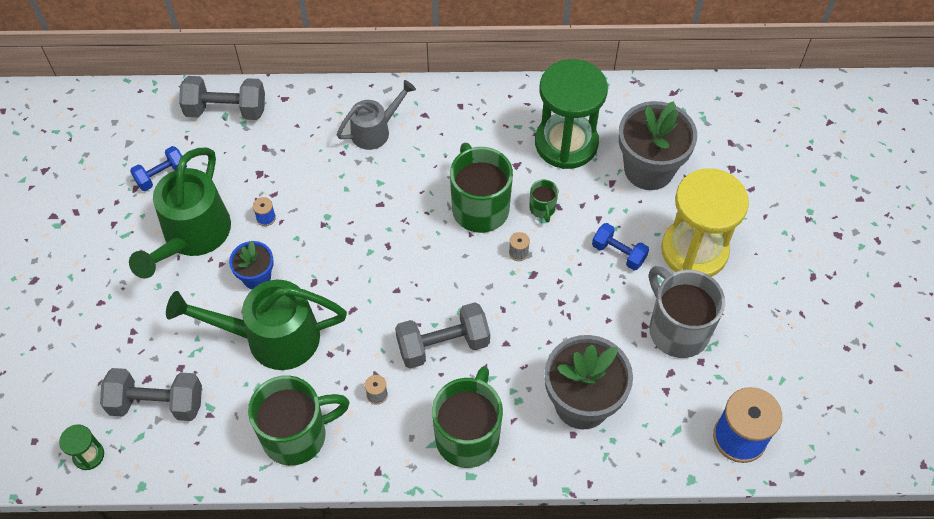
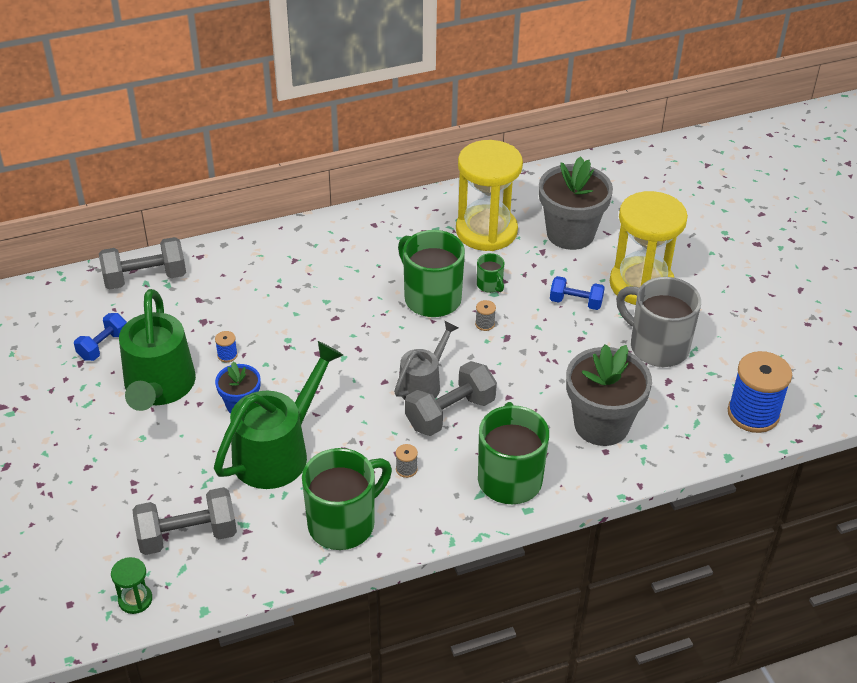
camera: 20 degrees left, 15 degrees down
green watering can [166,280,347,370] -> green watering can turned 150 degrees clockwise [214,341,343,489]
grey watering can [337,80,416,150] -> grey watering can moved to [394,321,458,400]
green hourglass [535,59,608,169] -> yellow hourglass [456,140,523,251]

